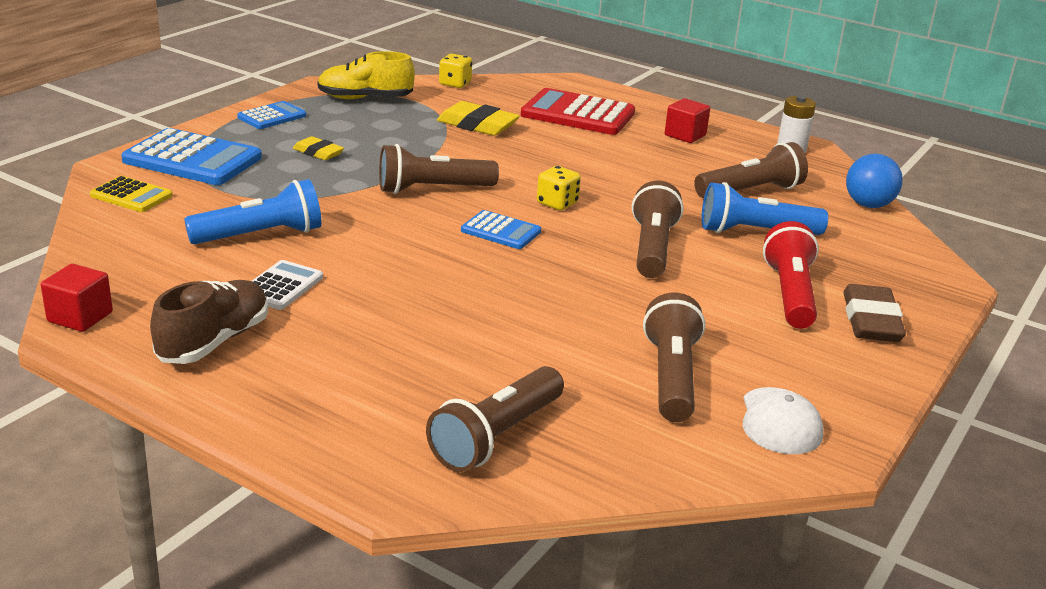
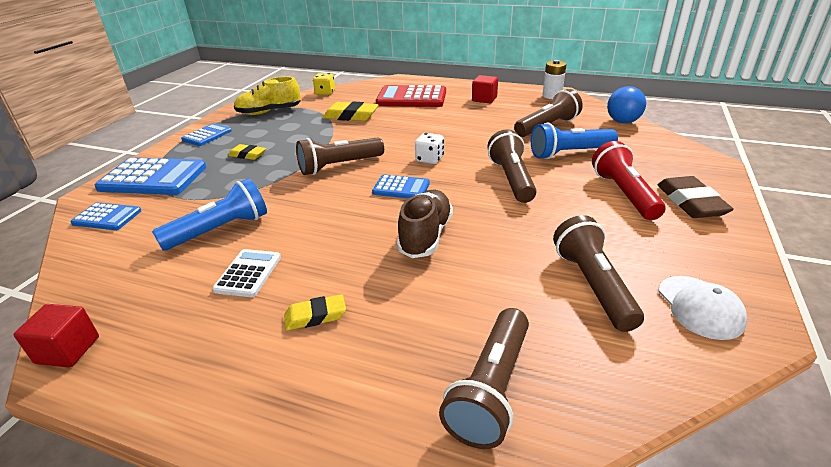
camera: 10 degrees left, 5 degrees up
yellow calculator [90,176,173,212] -> blue calculator [70,202,141,230]
brown shoe [150,280,268,364] -> brown shoe moved to [397,190,453,258]
yellow dice [537,166,581,210] -> white dice [415,133,444,164]
none -> yellow eraser [284,294,346,330]

